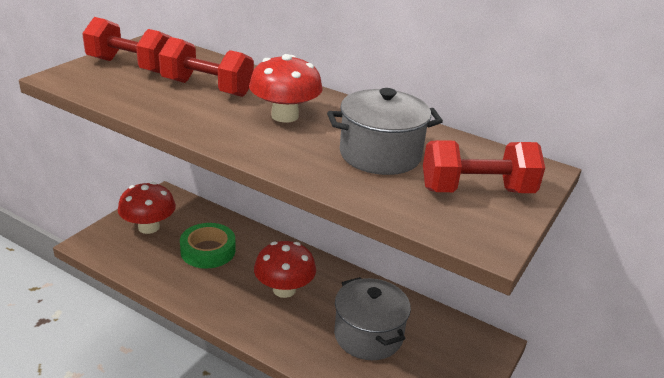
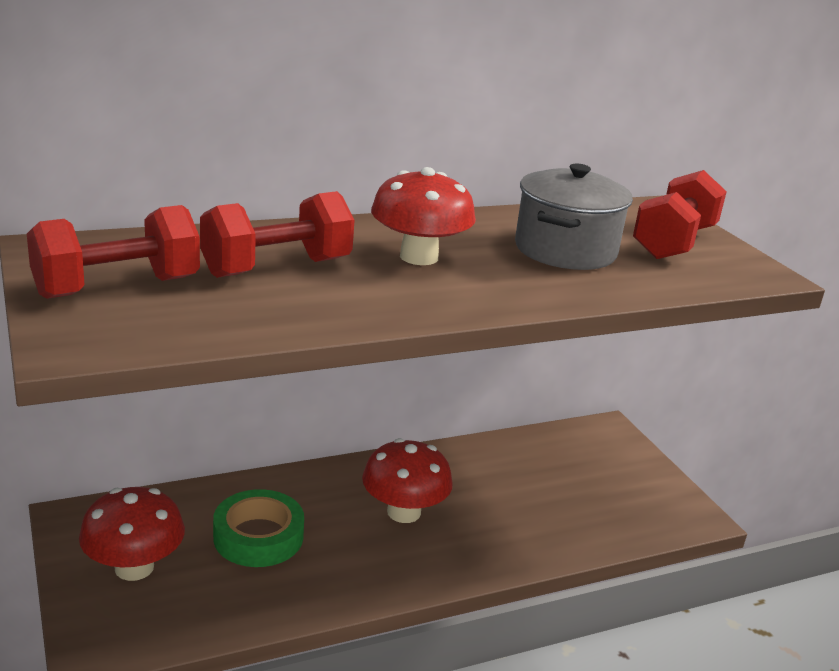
camera: 55 degrees left, 5 degrees down
grey pot [334,277,411,360] -> none

